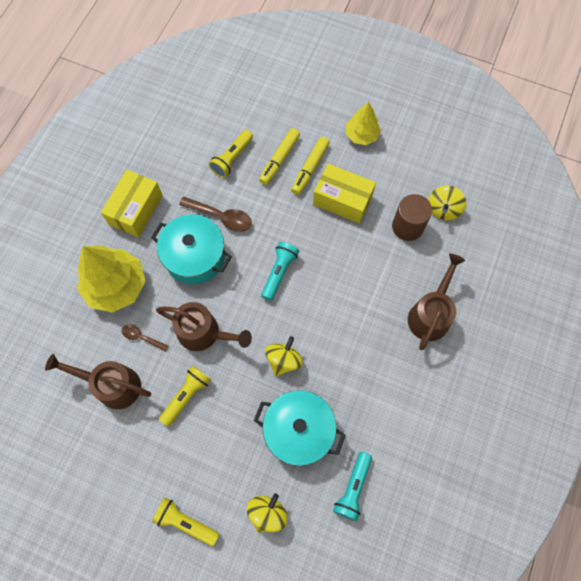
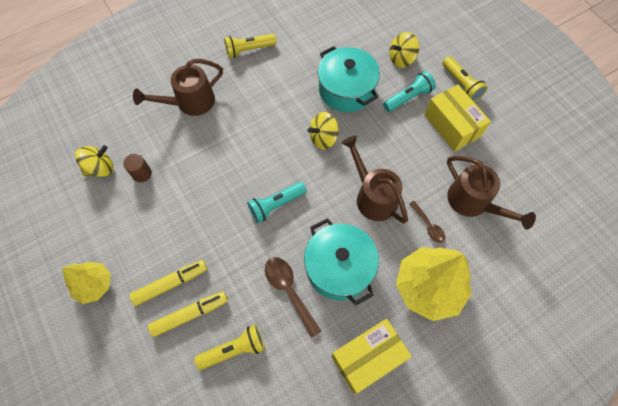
camera: 145 degrees left, 5 degrees down
yellow flashlight [159,366,211,426] -> yellow flashlight moved to [224,34,276,58]
yellow box [313,164,376,223] -> yellow box moved to [424,85,491,152]
turquoise flashlight [333,452,372,521] -> turquoise flashlight moved to [383,71,436,112]
brown cylinder [392,194,432,241] -> brown cylinder [123,154,152,182], size x0.60

